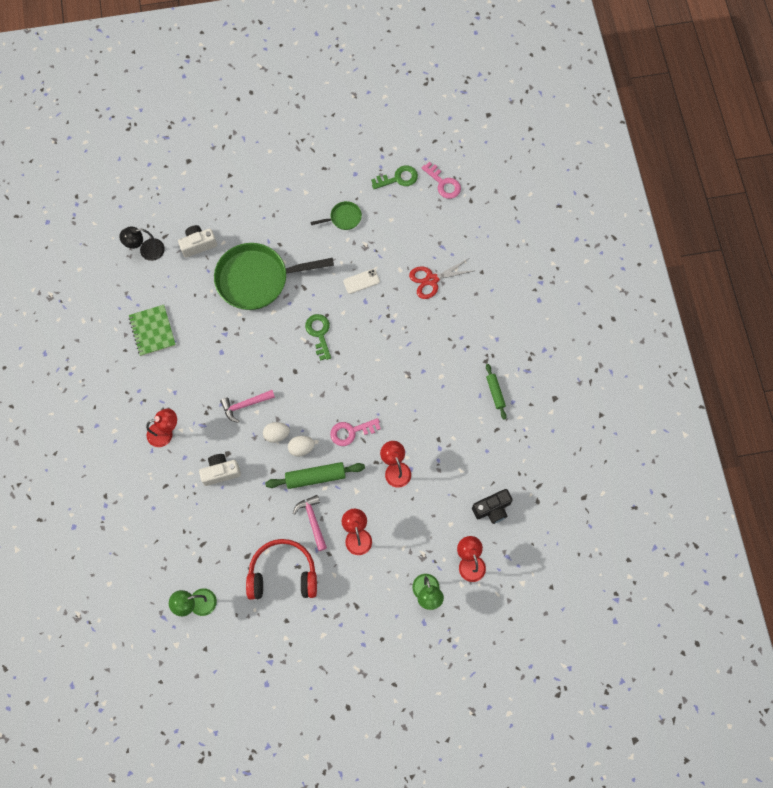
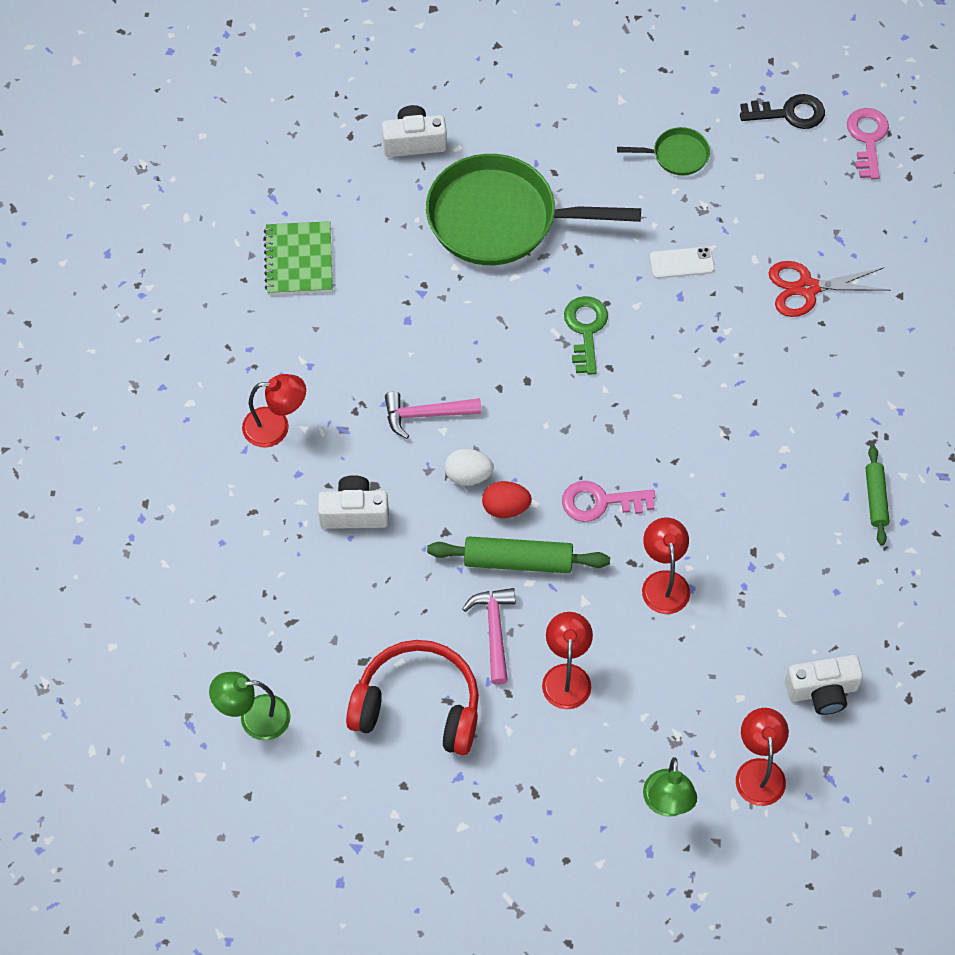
camera: 15 degrees right, 10 degrees down
black lamp [119,226,165,261] -> none
white egg [288,436,315,457] -> red egg [482,481,532,518]
green key [371,165,418,189] -> black key [740,94,825,129]
pink key [422,162,461,199] -> pink key turned 150 degrees counterclockwise [847,108,889,179]
black camera [472,489,513,524] -> white camera [785,655,863,715]

